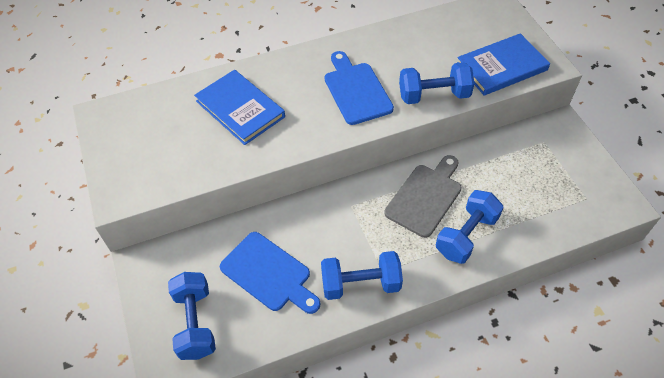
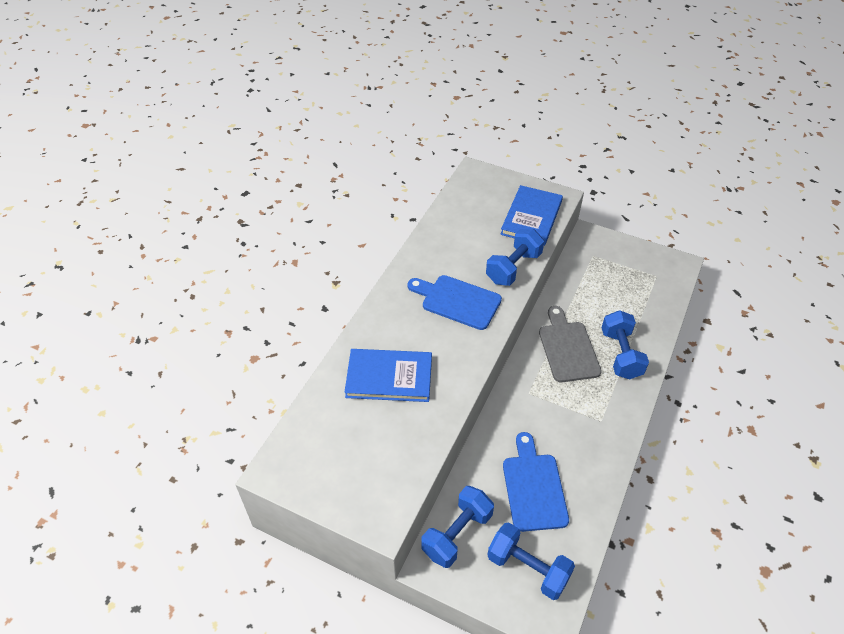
camera: 45 degrees left, 5 degrees down
blue cutting board [220,232,320,314] -> blue cutting board turned 90 degrees counterclockwise [503,432,569,532]
blue dumbbell [321,251,403,300] -> blue dumbbell moved to [421,486,494,568]

